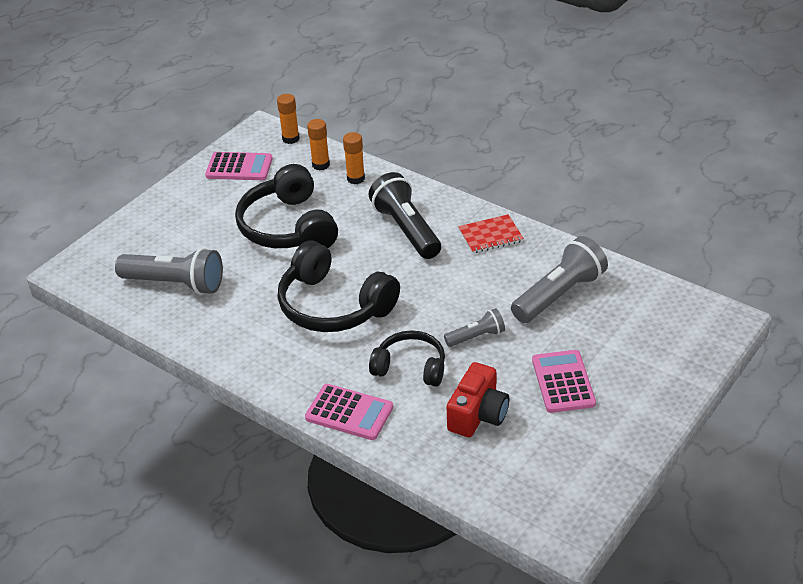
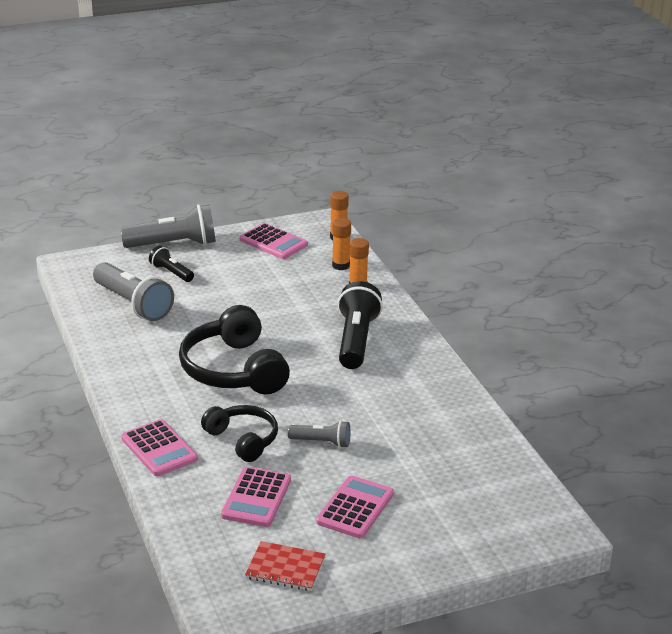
camera: 30 degrees right, 10 degrees down
black headphones [235,164,338,248] -> none
red camera [447,362,509,437] -> pink calculator [221,467,291,527]
red notebook [458,214,524,253] -> red notebook moved to [245,541,325,591]
grey flashlight [511,236,608,323] -> grey flashlight moved to [120,204,216,248]
none -> black flashlight [149,246,194,282]

